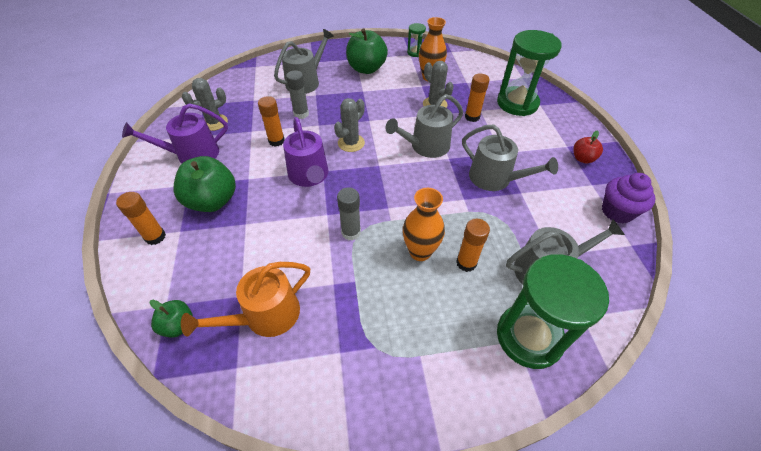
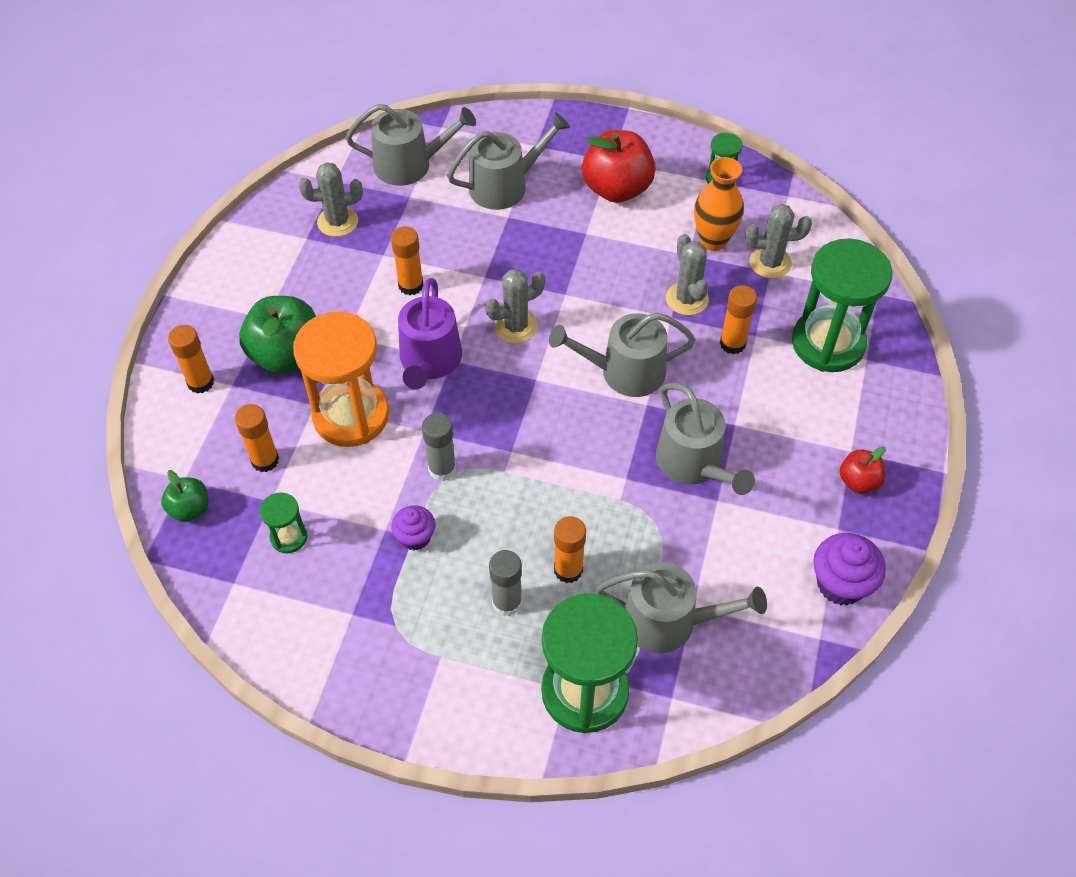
camera: 25 degrees right, 5 degrees up
purple watering can [122,103,228,163] -> none
orange watering can [181,262,310,337] -> green hourglass [260,492,307,553]
grey glue stick [286,70,309,119] -> grey glue stick moved to [489,550,522,616]
green apple [346,28,388,74] -> red apple [582,130,656,203]
orange vase [403,188,445,261] -> none
none -> orange glue stick [235,404,279,472]
none -> orange hourglass [293,312,389,447]
none -> grey watering can [346,104,476,186]
none -> purple cupcake [391,505,435,551]
none -> grey cactus [745,204,812,279]

